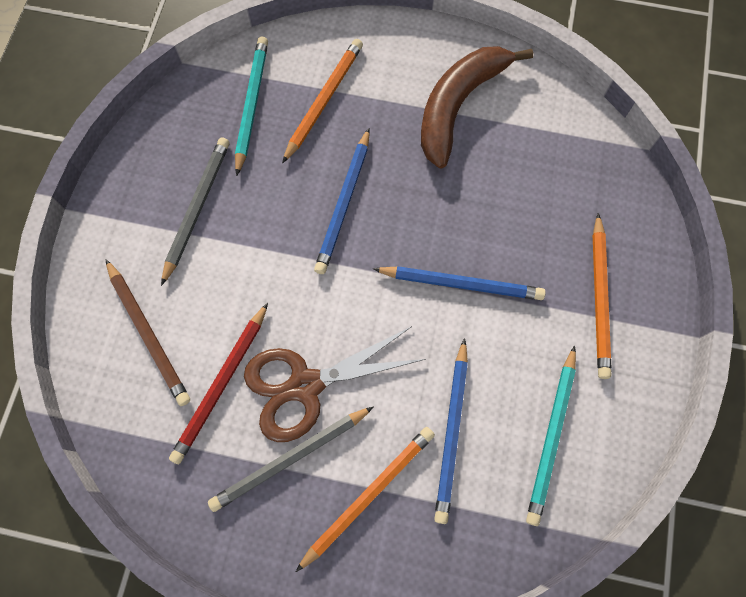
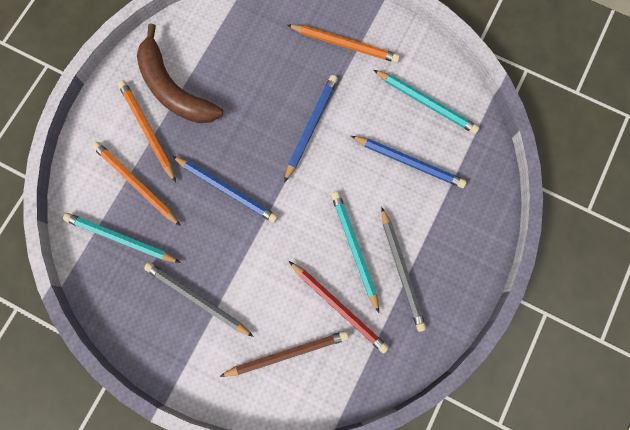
camera: 75 degrees left, 5 degrees up
brown scissors [244,326,426,442] -> turquoise pencil [331,192,379,313]
orange pencil [296,427,435,572] -> orange pencil moved to [118,80,176,182]

